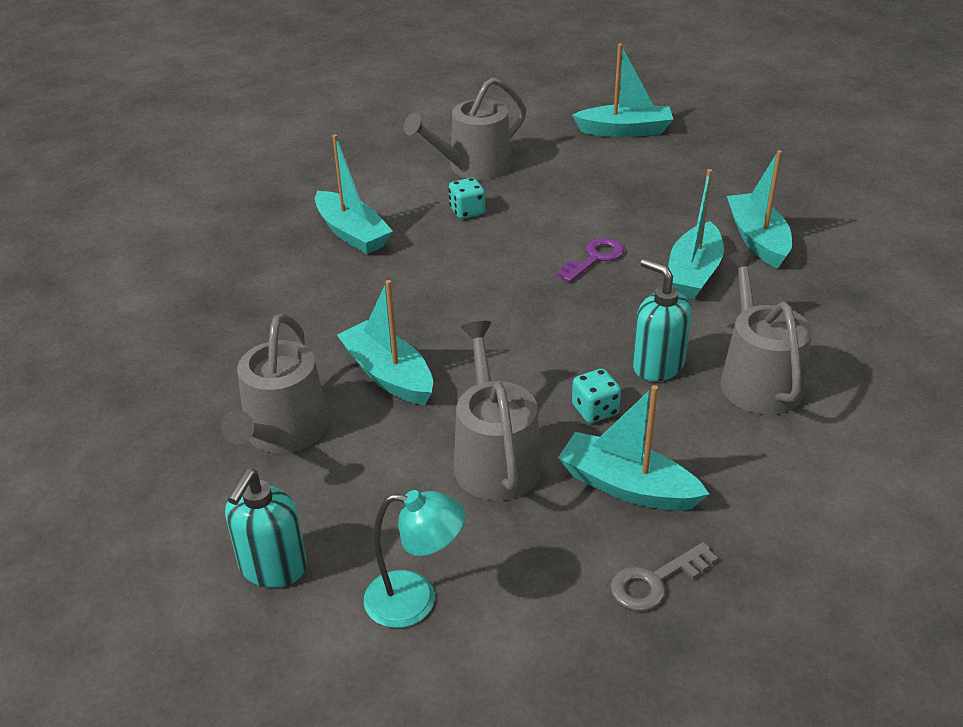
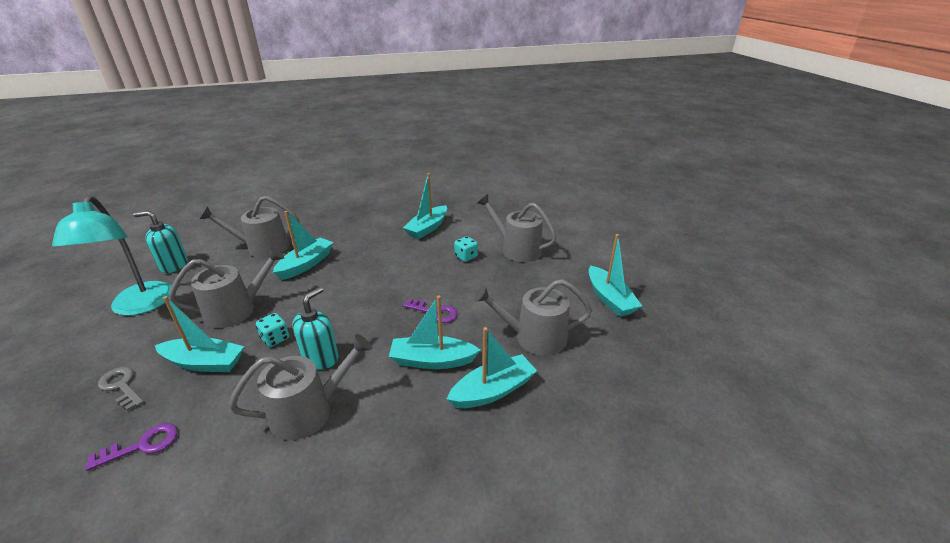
camera: 70 degrees right, 5 degrees down
turquoise lamp [364,490,465,628] -> turquoise lamp [52,195,172,316], size x1.66
turquoise boat [558,385,709,511] -> turquoise boat turned 90 degrees clockwise [155,296,244,372]
none -> purple key [85,423,178,471]
none -> grey watering can [474,279,592,356]

